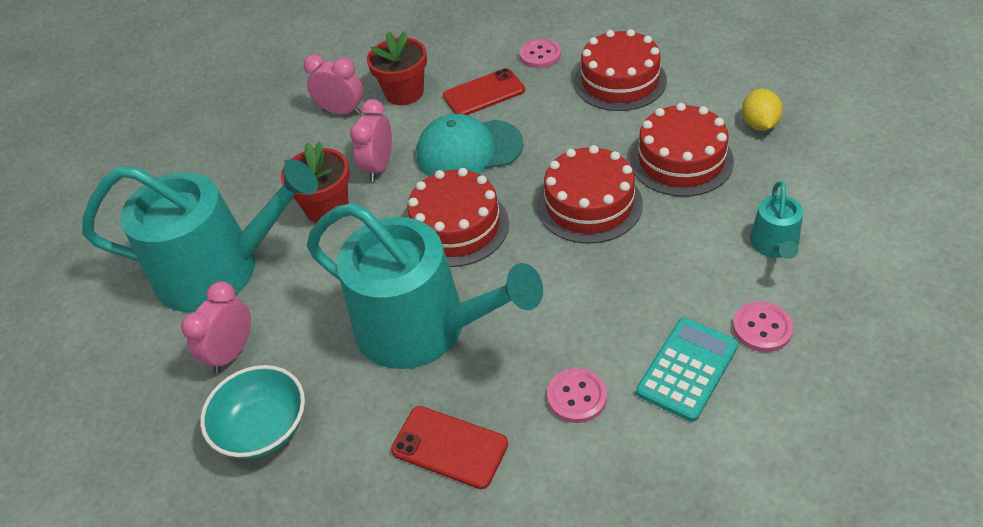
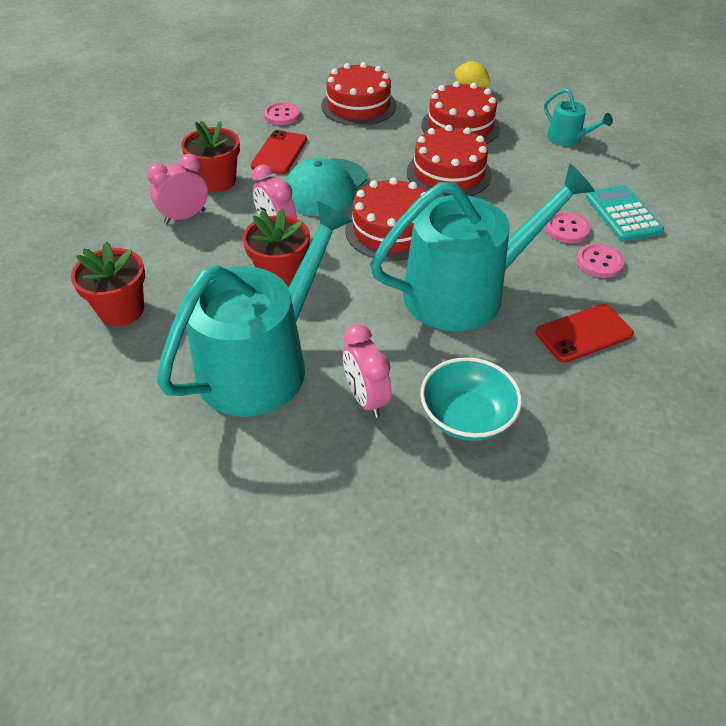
camera: 55 degrees left, 0 degrees up
pink button [733,302,793,352] -> pink button moved to [545,212,591,243]
none -> red flower pot [71,241,145,326]

